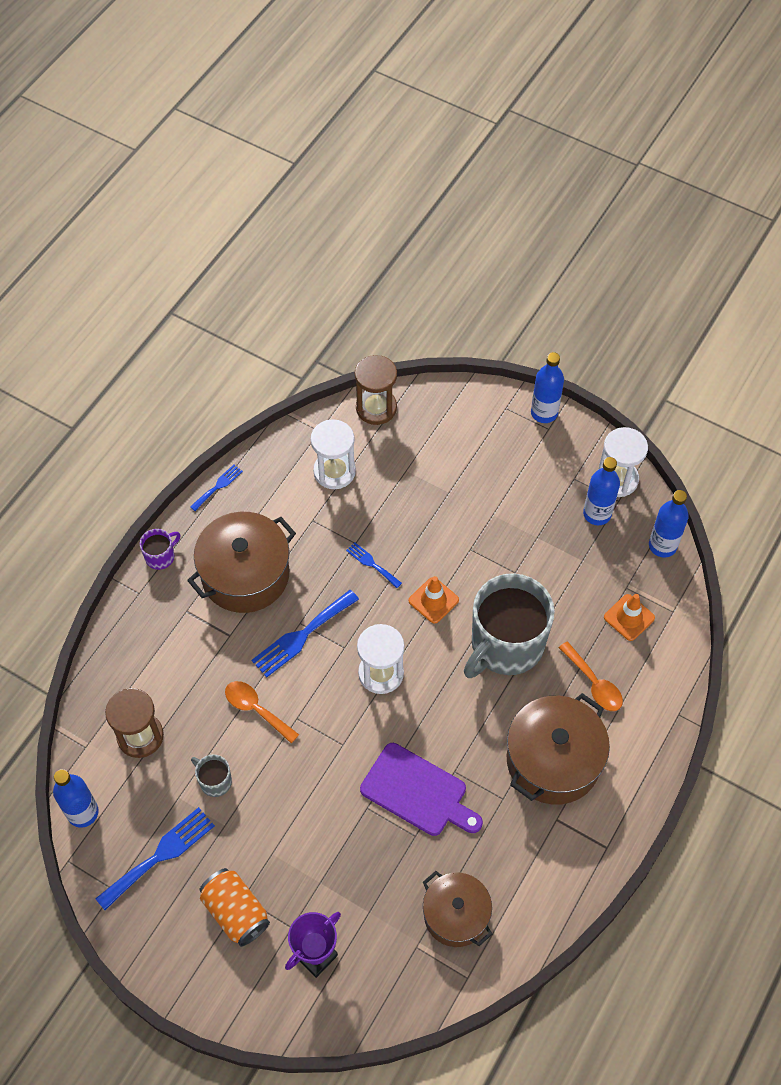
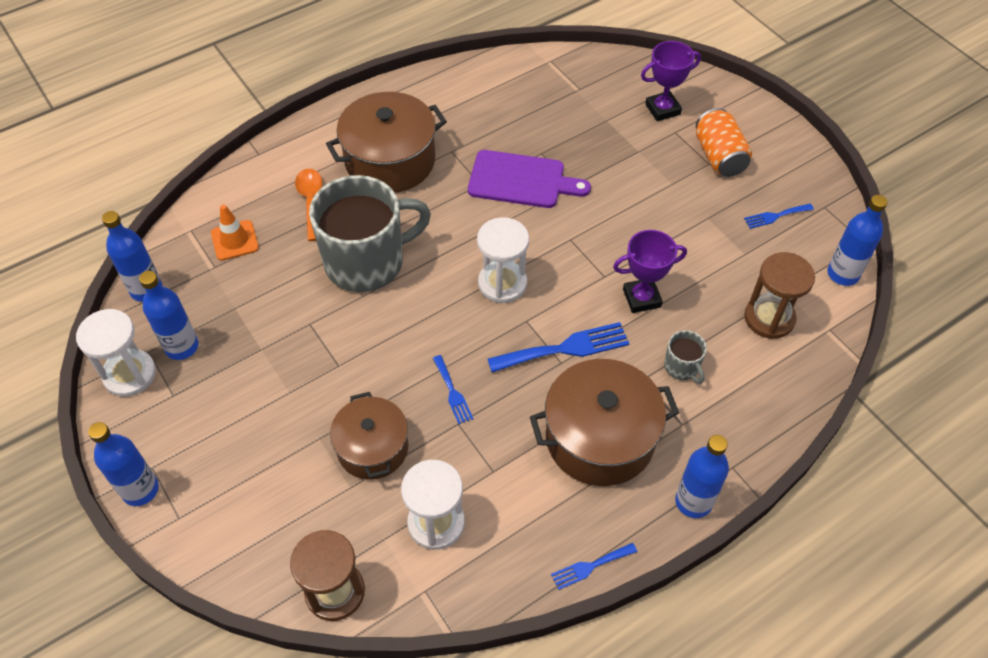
camera: 155 degrees left, 5 degrees down
blue fork [95,807,215,910] -> blue fork [744,204,814,229], size x0.55
purple mug [140,529,180,570] -> blue bottle [675,435,729,518]
grey mug [191,755,232,797] -> grey mug moved to [664,330,707,384]
orange spoon [225,681,299,743] -> purple trophy [613,230,687,313]
purple cutting board [360,743,483,836] -> purple cutting board turned 135 degrees clockwise [468,150,591,208]
orange traffic cone [409,576,459,623] -> none
brown pot [423,871,493,947] -> brown pot moved to [330,392,408,480]

